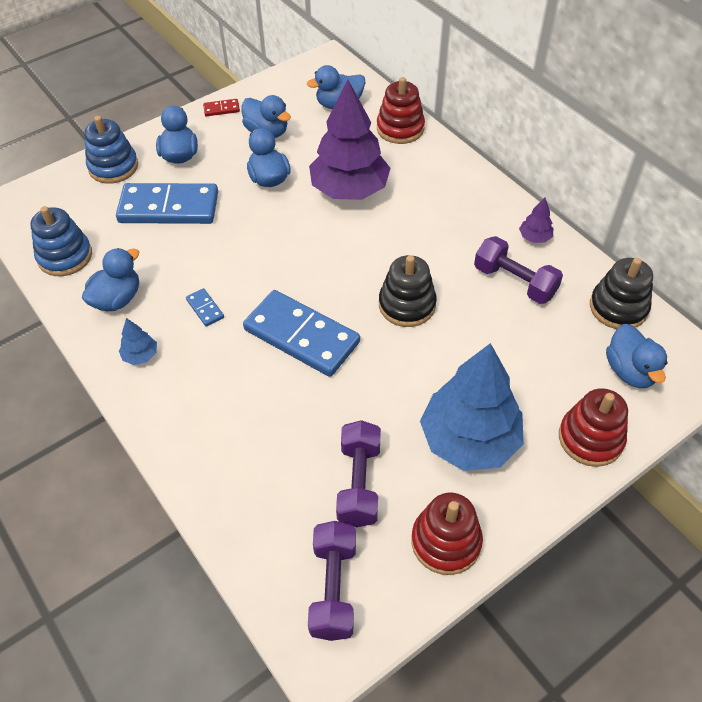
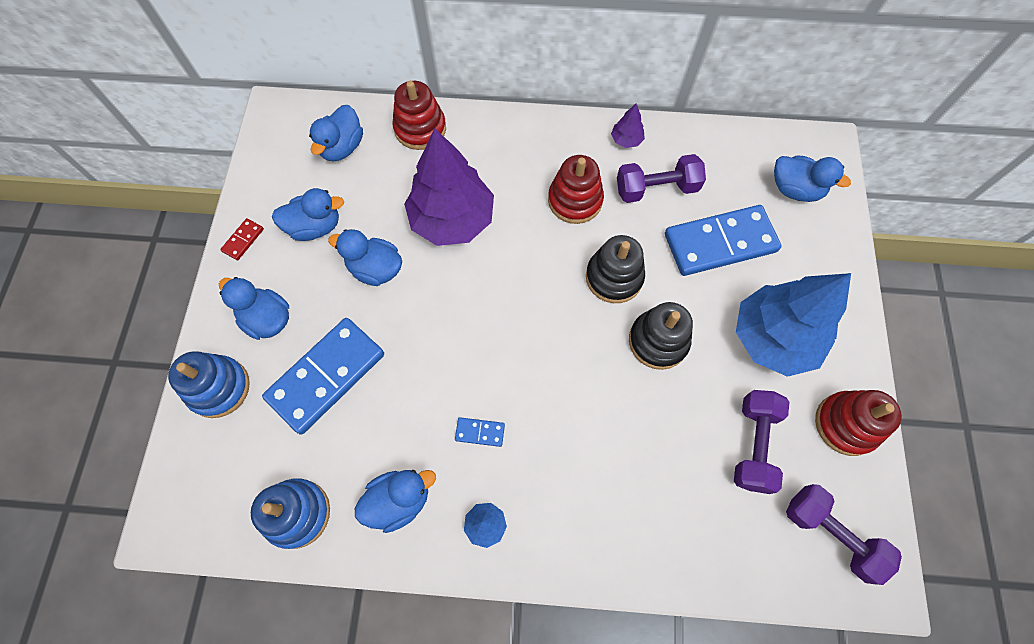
camera: 50 degrees left, 15 degrees up
blue duck [82,248,139,311] -> blue duck turned 75 degrees clockwise [355,470,436,533]
blue domino [243,290,360,377] -> blue domino moved to [665,205,782,276]
purple dumbbell [336,420,381,527] -> purple dumbbell turned 60 degrees clockwise [734,390,789,494]
red stacking toy [559,388,628,467] -> red stacking toy moved to [548,155,604,224]
black stacking toy [590,258,653,329] -> black stacking toy moved to [629,302,693,370]

